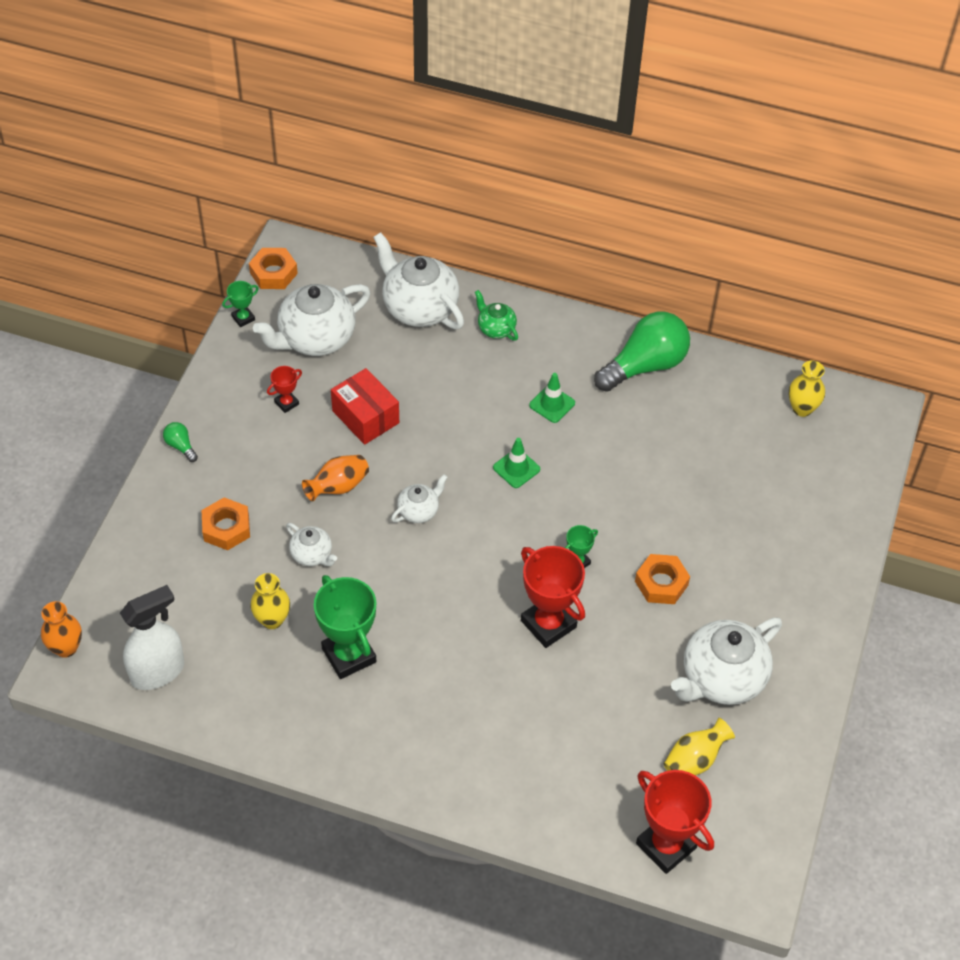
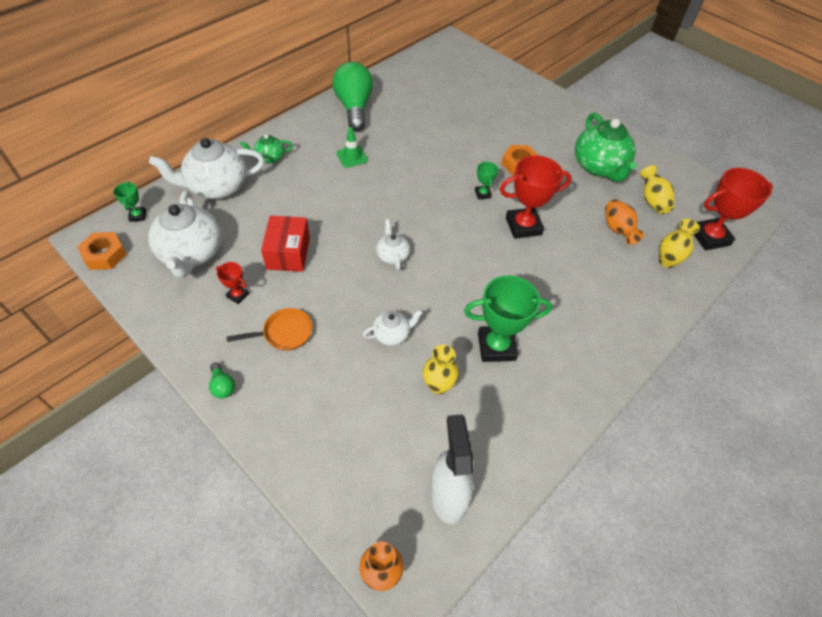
camera: 65 degrees left, 0 degrees up
green light bulb [163,422,198,462] -> green light bulb turned 105 degrees counterclockwise [209,362,235,399]
orange nut [202,497,250,550] -> none
green trophy [222,281,259,327] -> green trophy moved to [113,182,146,222]
red trophy [267,366,302,413] -> red trophy turned 45 degrees counterclockwise [216,262,249,304]
orange vase [302,455,369,501] -> orange vase moved to [605,199,644,245]
red box [331,368,399,445] -> red box turned 75 degrees counterclockwise [261,216,310,272]
green traffic cone [493,438,540,488] -> none
white teapot [671,618,782,705] -> green teapot [575,113,637,182]
yellow vase [789,361,825,417] -> yellow vase moved to [659,219,700,268]
none -> orange pan [226,308,313,351]

